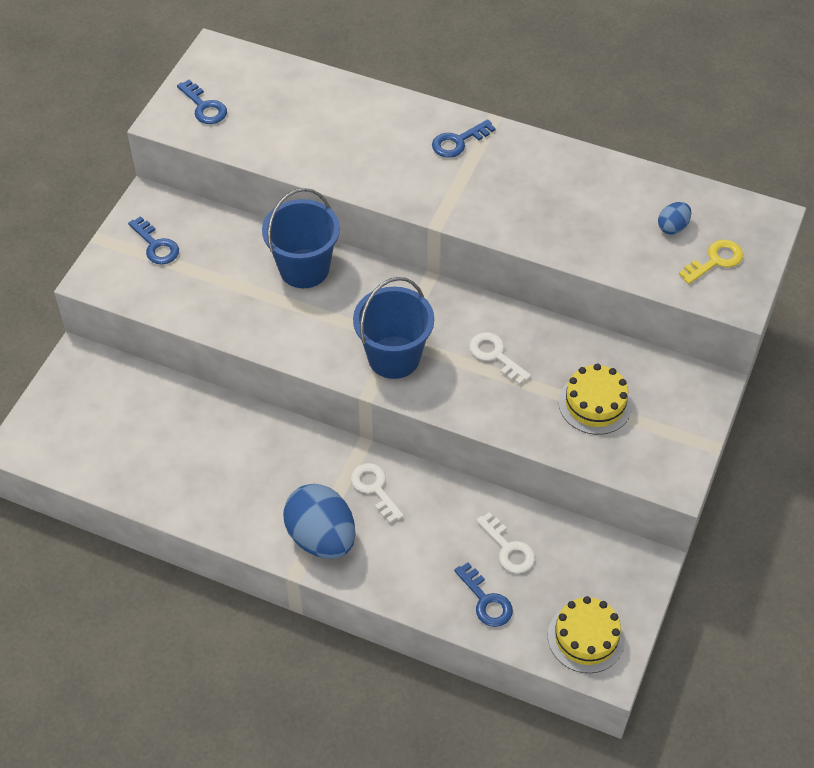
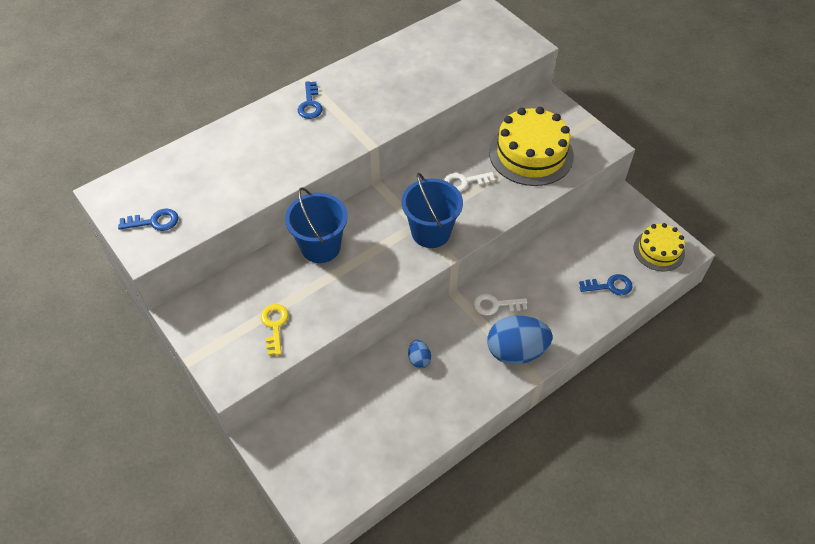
camera: 60 degrees left, 0 degrees up
blue key [128,216,179,265] -> none
white key [476,512,535,573] -> none
yellow cake [559,363,632,435] -> yellow cake [489,107,574,186], size x1.69
blue egg [658,202,691,235] -> blue egg moved to [408,340,431,368]
yellow key [679,240,743,284] -> yellow key moved to [261,304,289,356]

